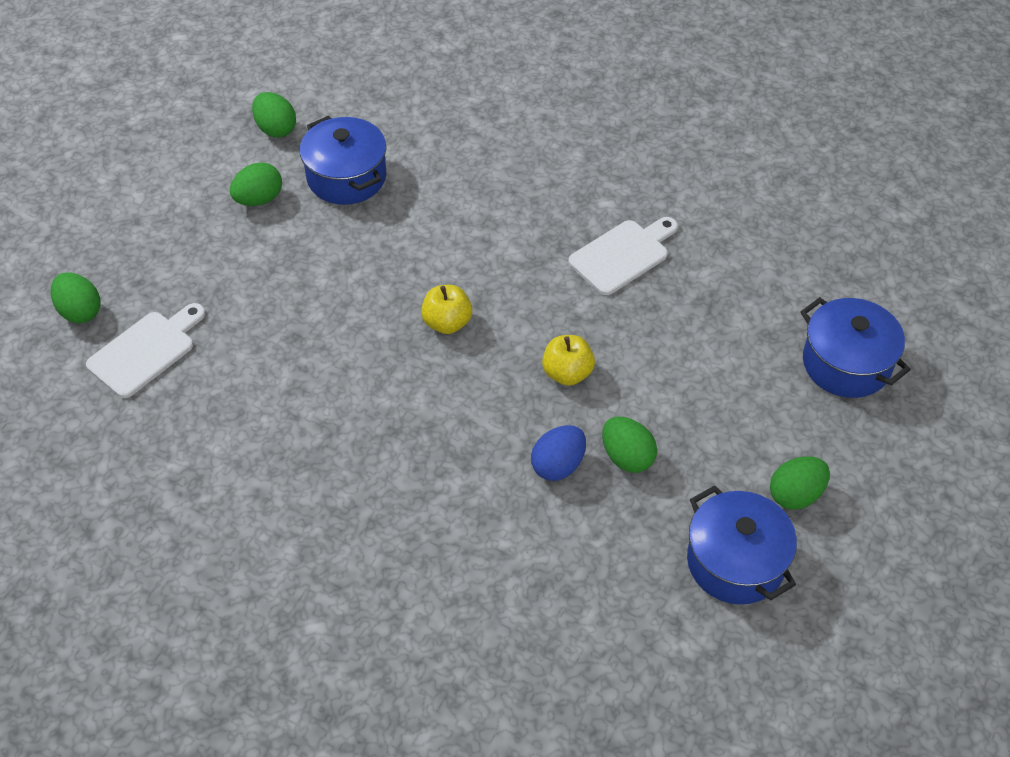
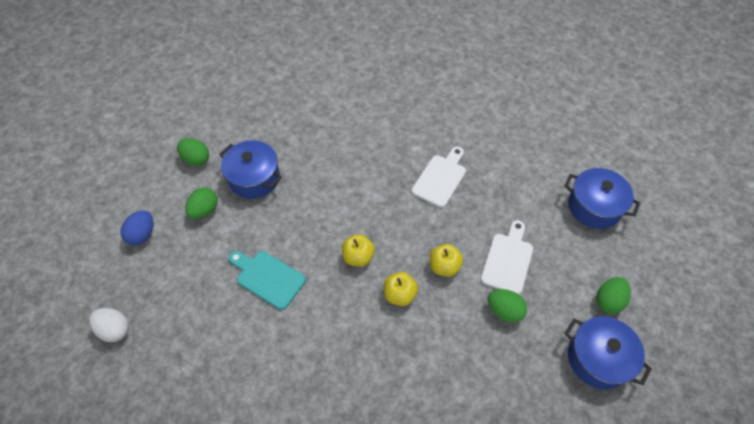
camera: 20 degrees left, 5 degrees up
green egg [51,273,101,323] -> white egg [89,308,129,342]
white cutting board [86,303,205,398] -> white cutting board moved to [481,220,533,294]
blue egg [531,425,586,481] -> blue egg moved to [120,210,153,245]
none -> turquoise cutting board [229,251,306,310]
none -> yellow apple [384,272,418,306]

